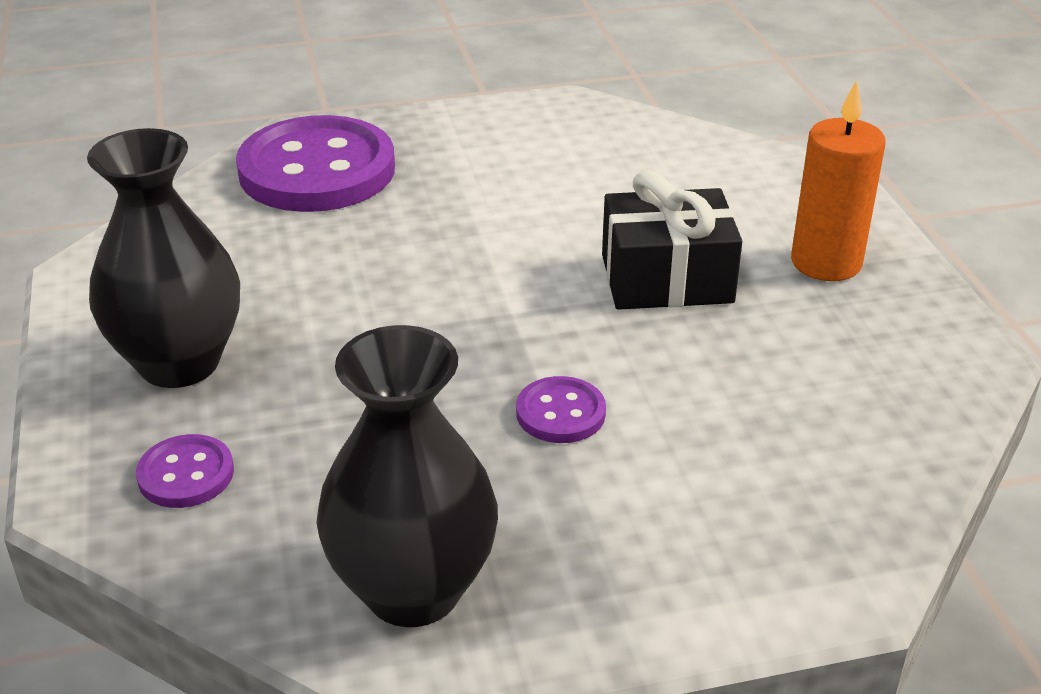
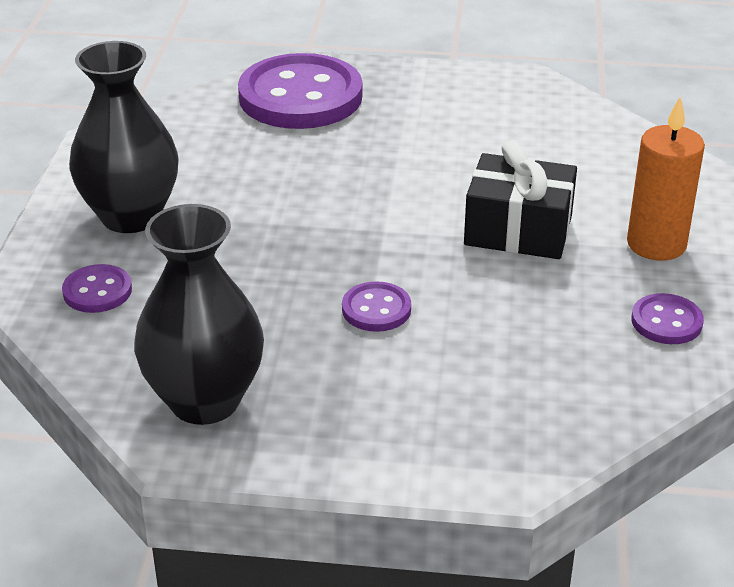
camera: 20 degrees right, 0 degrees up
none -> purple button [631,293,704,344]

